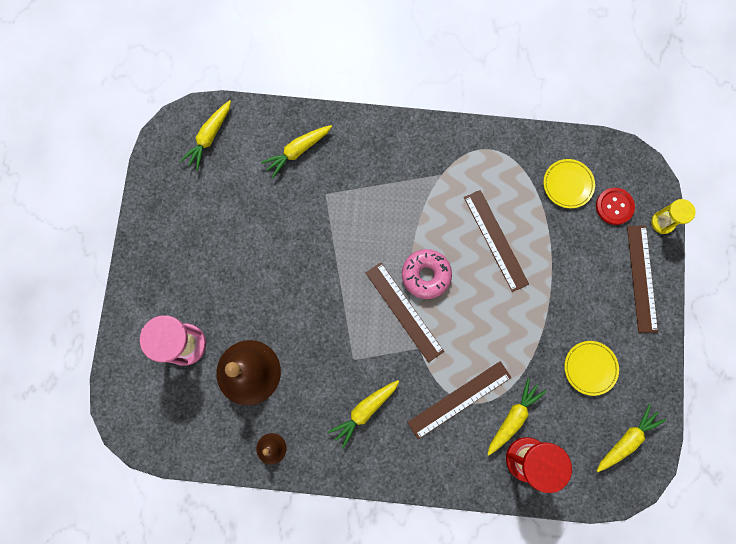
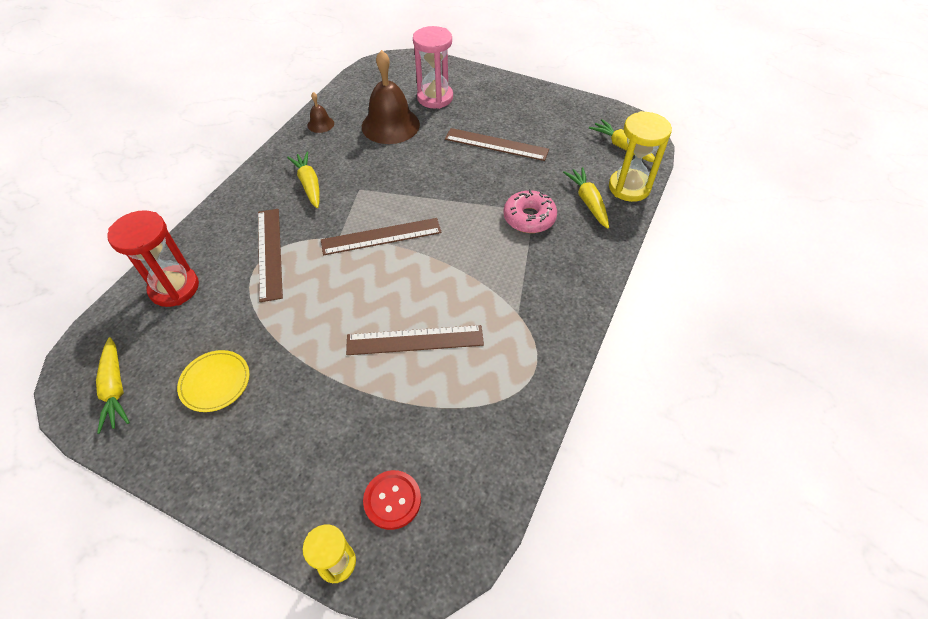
camera: 110 degrees right, 25 degrees down
pink donut [402,249,452,299] -> pink donut moved to [503,189,557,233]
yellow carrot [487,378,547,456] -> none
yellow plate [543,159,595,208] -> none
brown ruler [627,225,658,333] -> brown ruler moved to [445,128,549,161]
none -> yellow hourglass [609,111,672,202]

